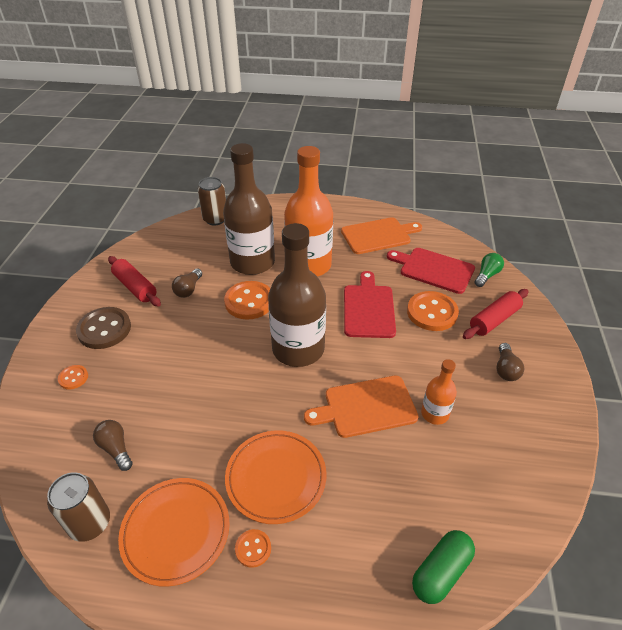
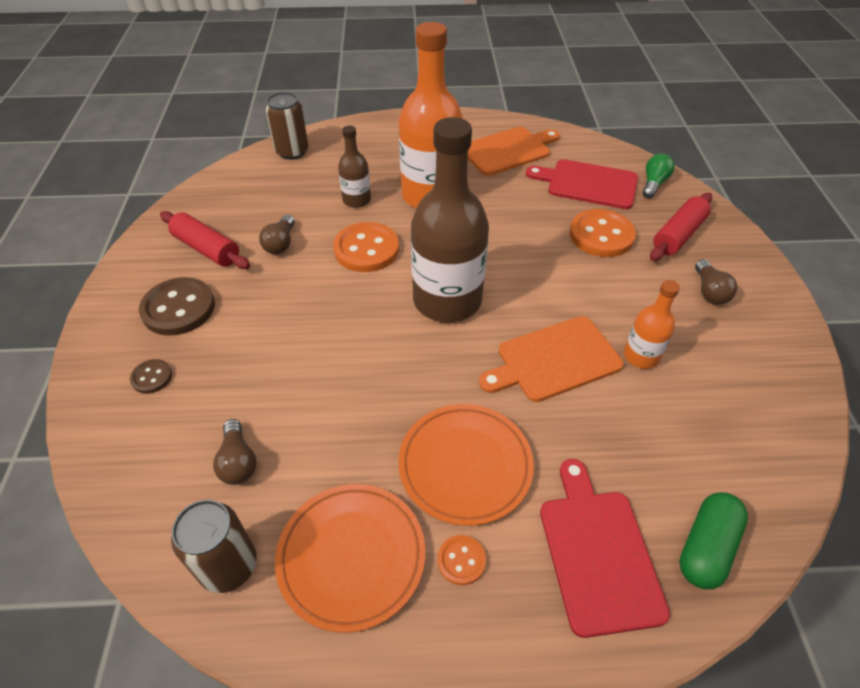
camera: 10 degrees left, 5 degrees up
orange button [58,365,88,389] -> brown button [130,359,172,394]
brown light bulb [93,420,133,471] -> brown light bulb turned 150 degrees counterclockwise [213,419,257,485]
brown bottle [223,143,275,275] -> brown bottle [338,125,371,208], size x0.48
red cutting board [344,271,396,338] -> red cutting board moved to [540,459,670,638]

